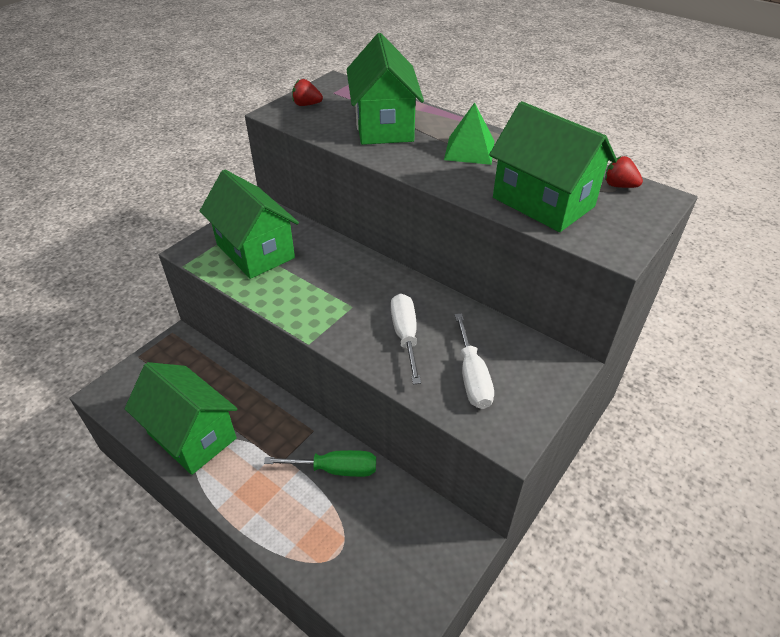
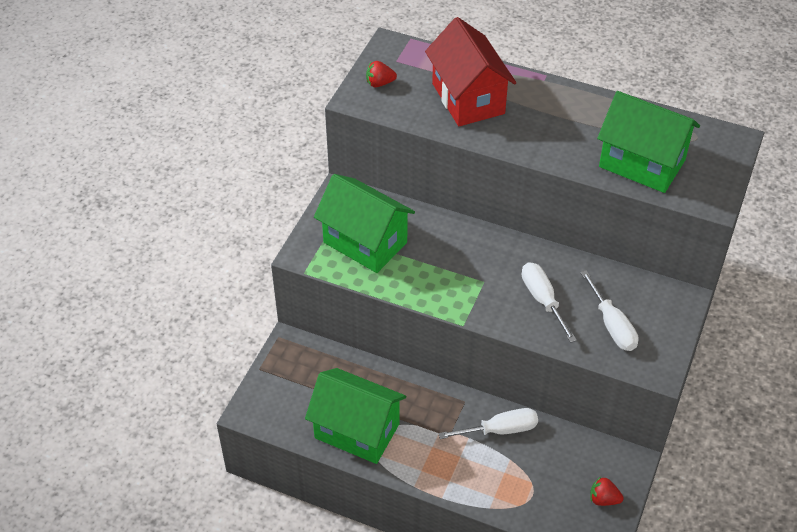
camera: 15 degrees left, 5 degrees up
green screwdriver [264,450,376,477] -> white screwdriver [438,408,538,439]
green house [346,33,424,145] -> red house [425,17,516,126]
green pyramid [444,103,495,165] -> none
red strawberry [605,156,643,188] -> red strawberry moved to [590,477,624,506]

